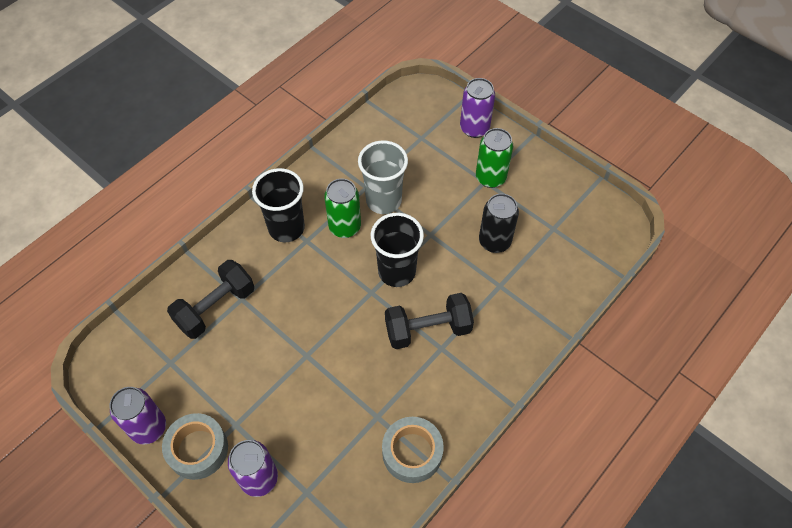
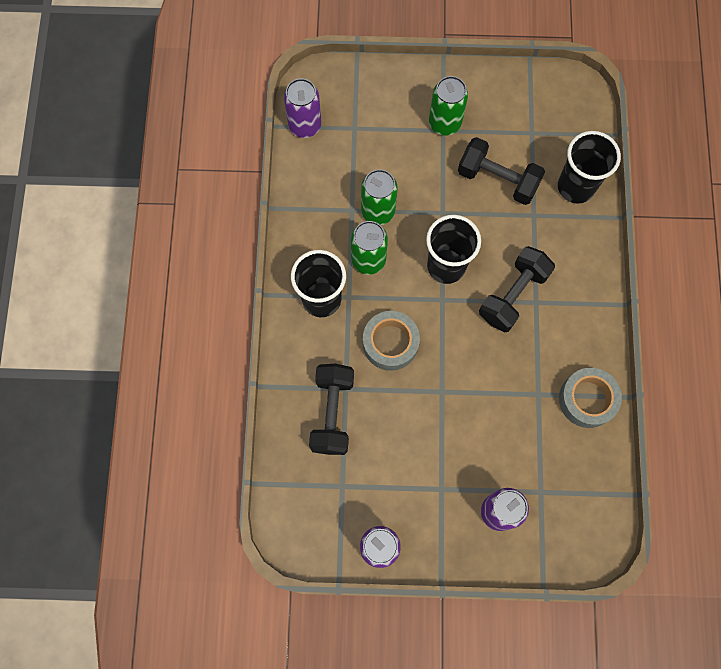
camera: 40 degrees left, 15 degrees up
grey tape [162,413,228,480] -> grey tape moved to [363,311,420,371]
grey cup [358,140,408,214] -> green can [361,169,397,225]
purple can [460,78,495,138] -> purple can moved to [284,78,321,138]
black can [479,193,519,253] -> black dumbbell [458,137,545,205]
none -> black cup [558,131,621,203]

